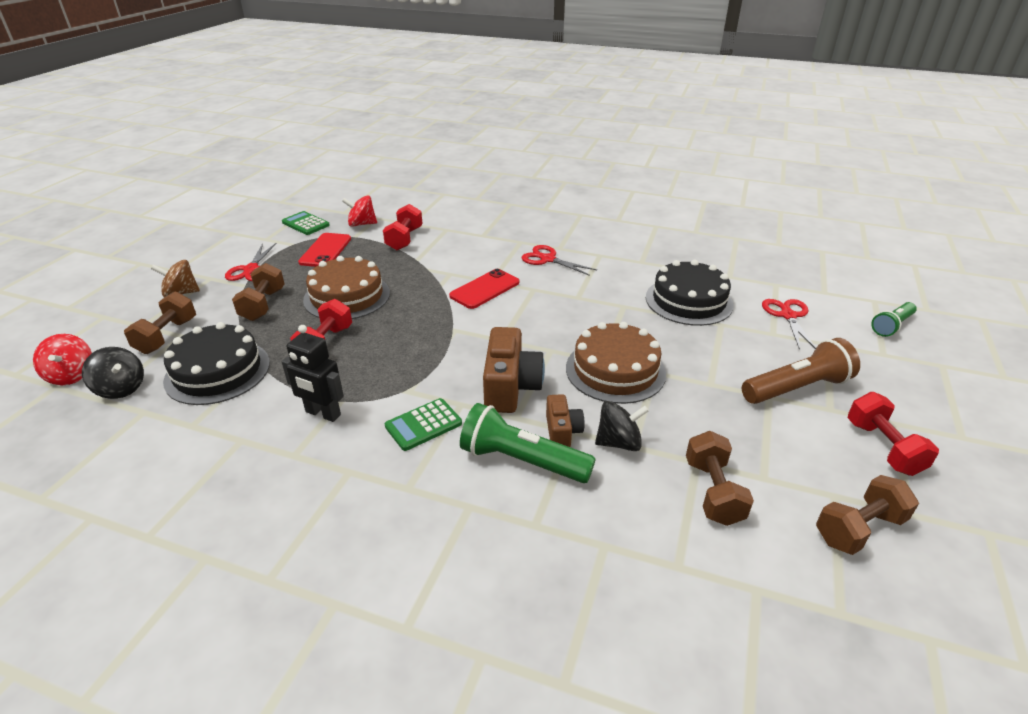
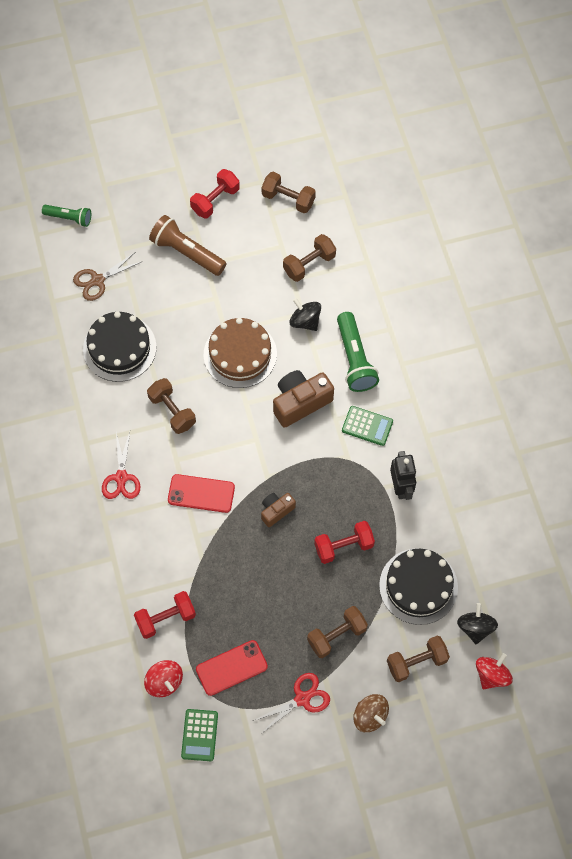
camera: 125 degrees left, 30 degrees up
brown cake [303,256,390,319] -> none
brown camera [546,394,585,447] -> brown camera moved to [261,493,296,527]
red scissors [762,299,816,349] -> brown scissors [73,253,141,301]
none -> brown dumbbell [147,378,196,434]

